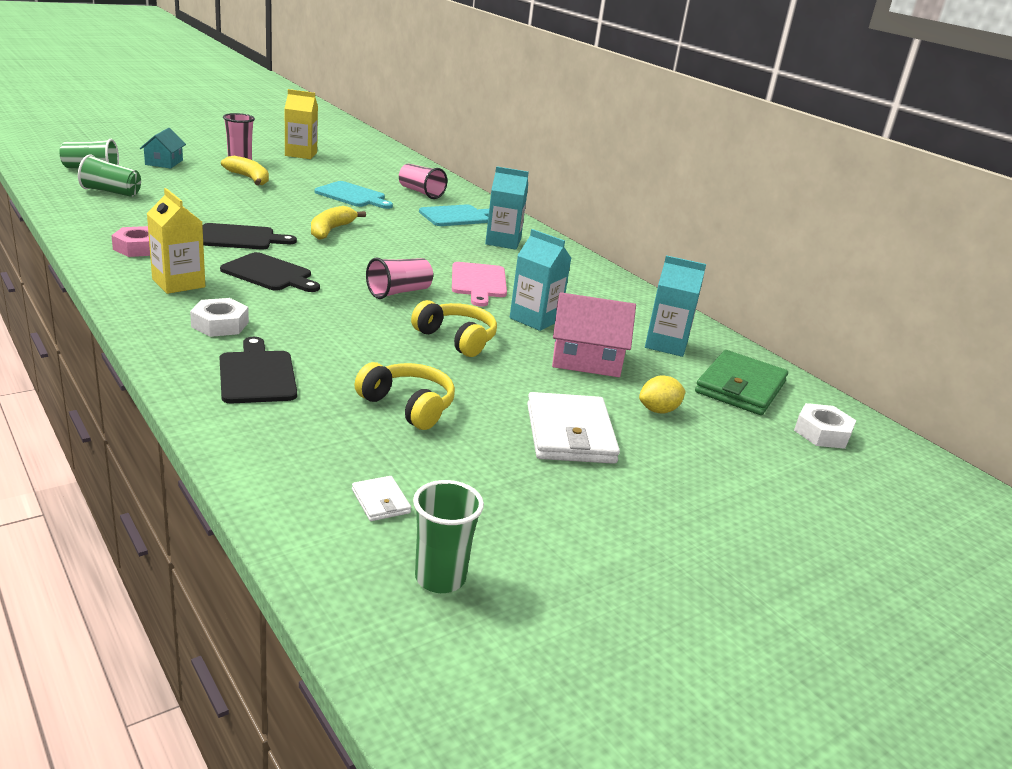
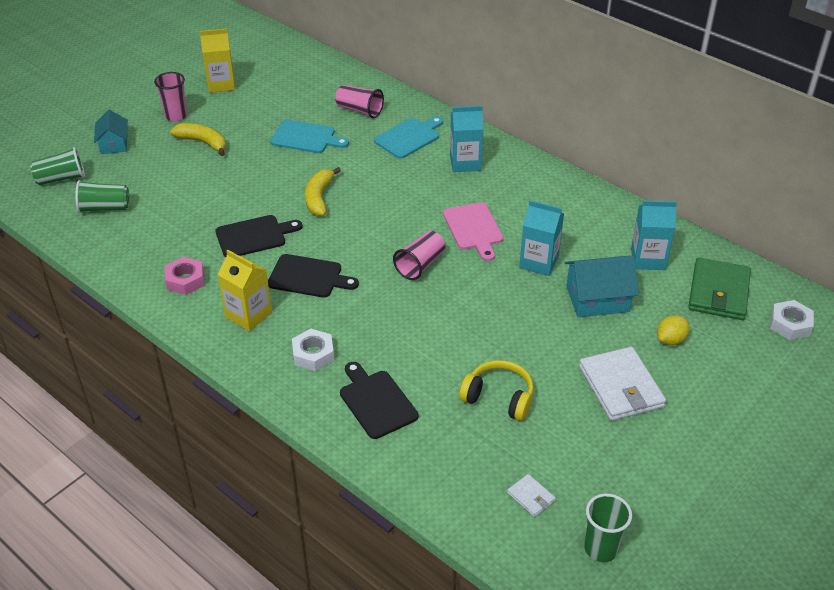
camera: 10 degrees left, 15 degrees up
yellow headphones [411,300,497,357] -> none
pink house [552,292,636,377] -> turquoise house [565,256,639,317]

